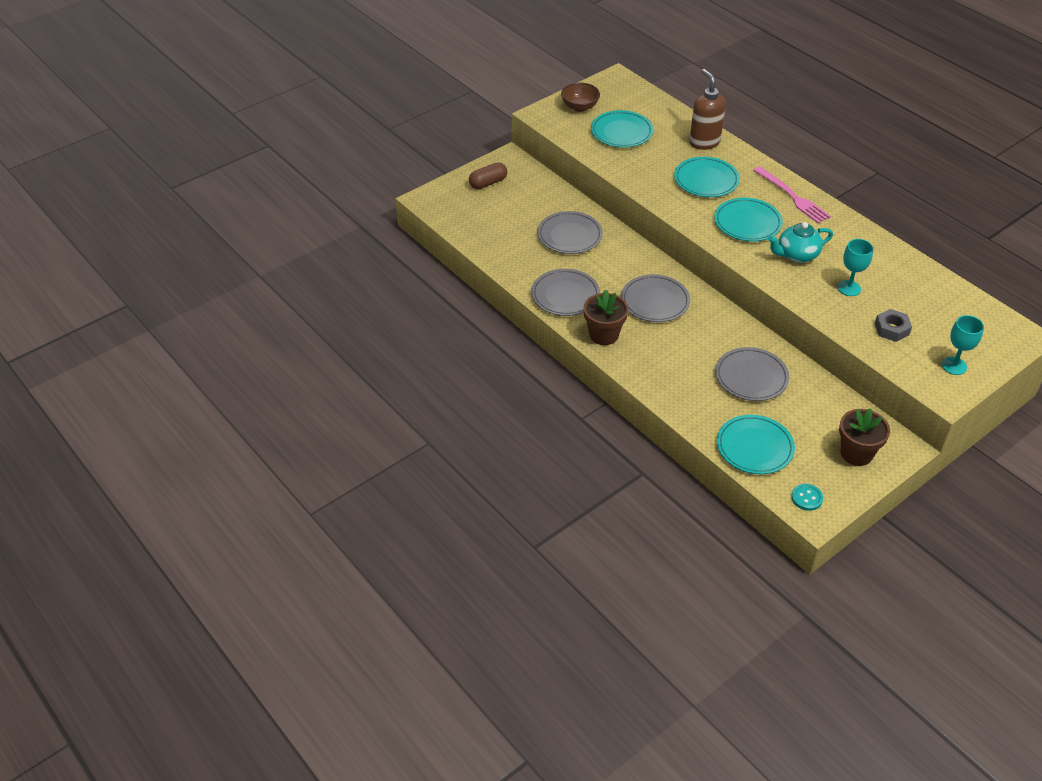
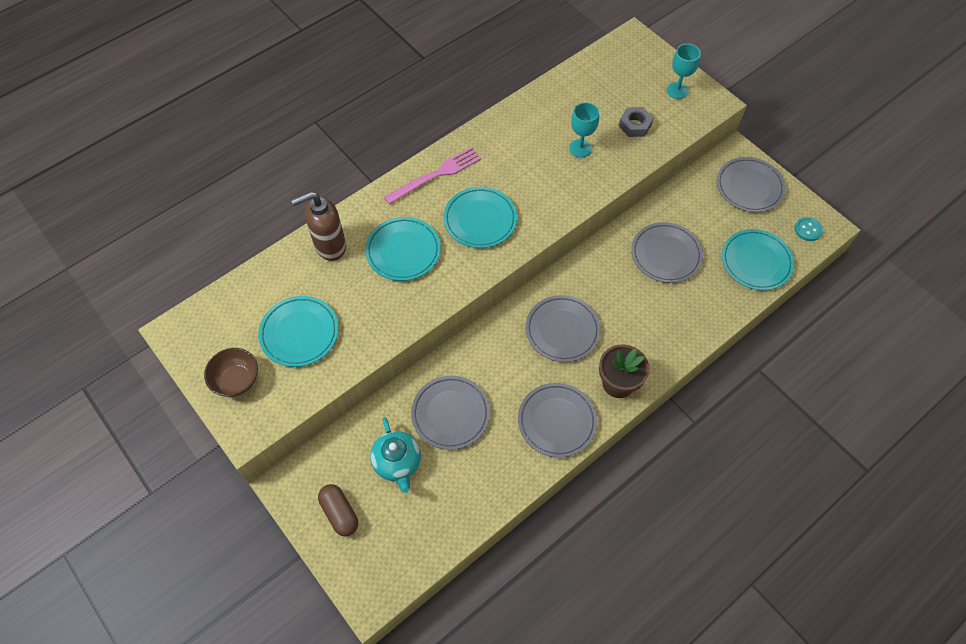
camera: 90 degrees left, 15 degrees up
turquoise teapot [768,222,833,263] -> turquoise teapot moved to [370,417,421,493]
brown flower pot [839,408,890,466] -> grey plate [717,157,786,212]

